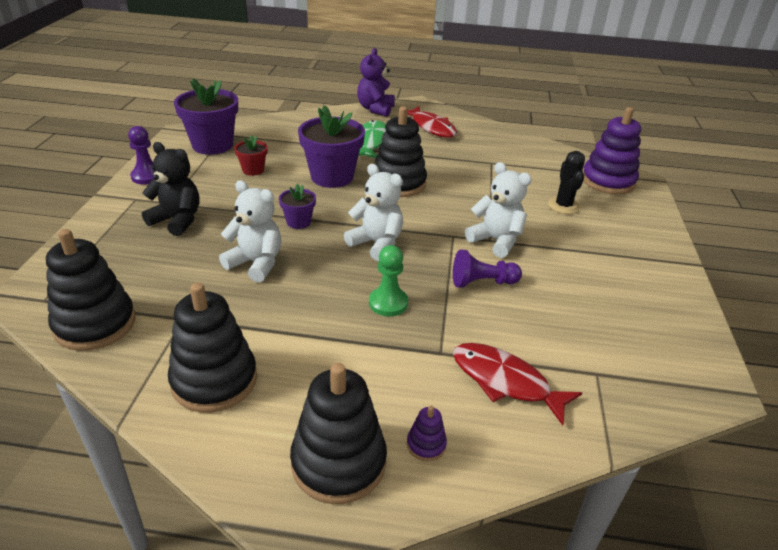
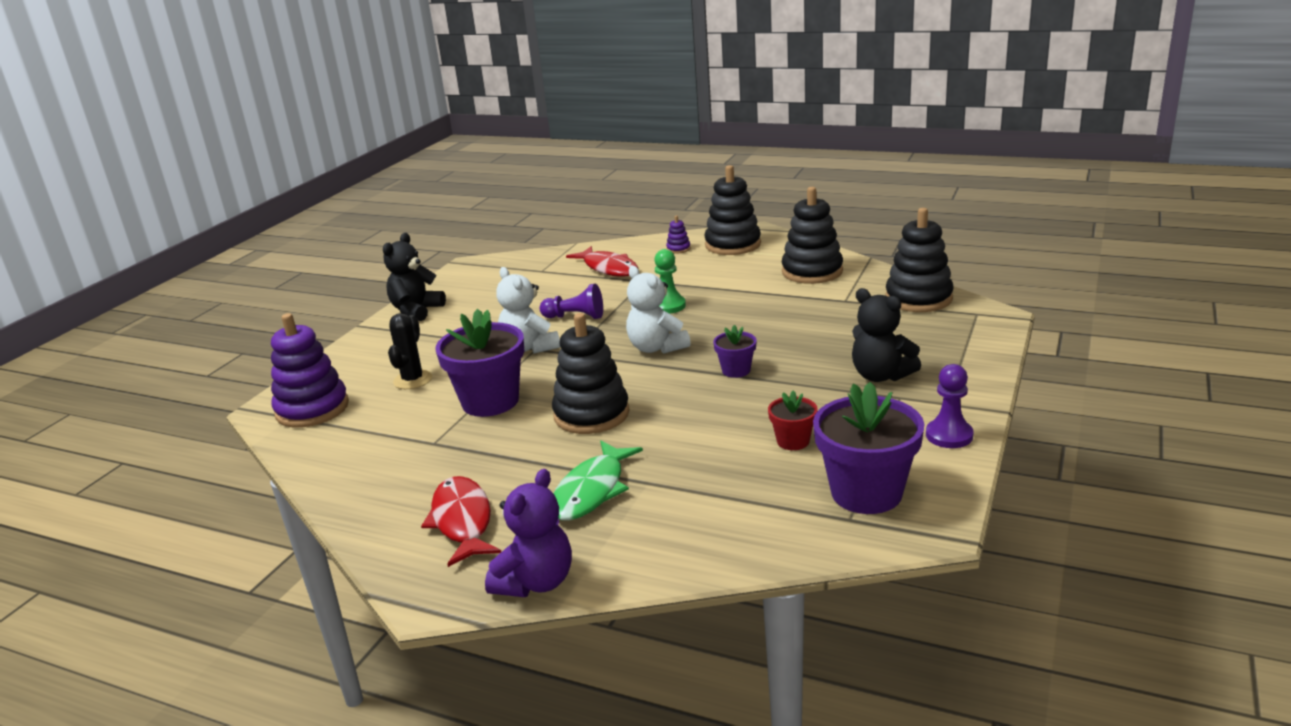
camera: 160 degrees left, 10 degrees down
white teddy bear [219,180,281,283] -> none
purple flower pot [298,105,365,188] -> purple flower pot moved to [435,309,524,417]
none -> black teddy bear [383,233,446,321]

